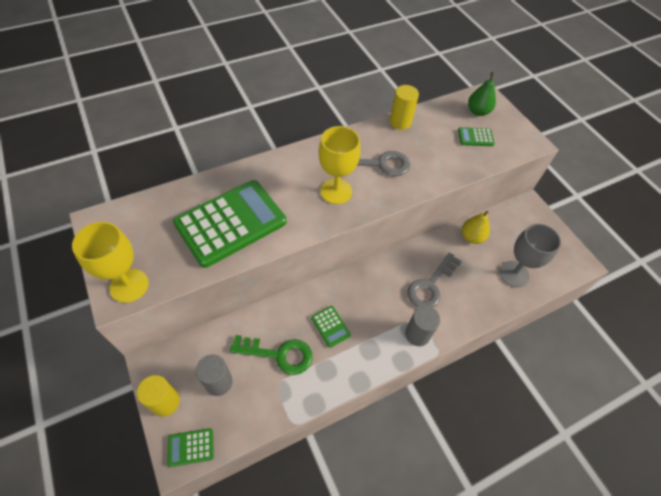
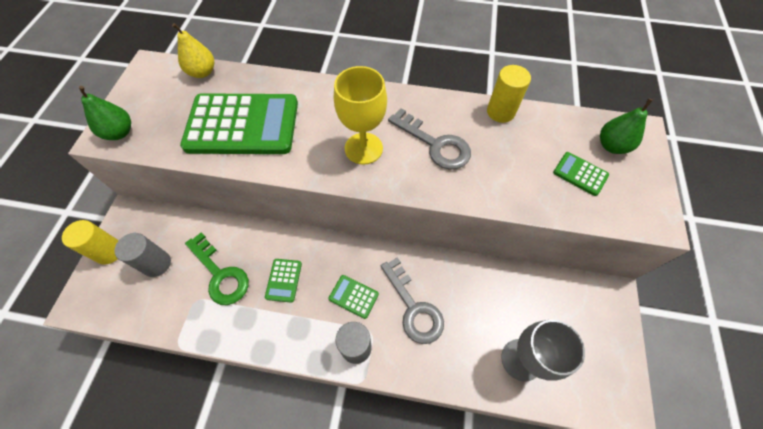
camera: 40 degrees right, 5 degrees up
yellow goblet [72,222,149,303] -> green pear [79,86,131,140]
green calculator [167,428,214,467] -> green calculator moved to [328,275,379,319]
grey key [407,252,462,308] -> grey key turned 105 degrees counterclockwise [381,257,444,344]
yellow pear [462,211,490,244] -> yellow pear moved to [172,23,214,78]

